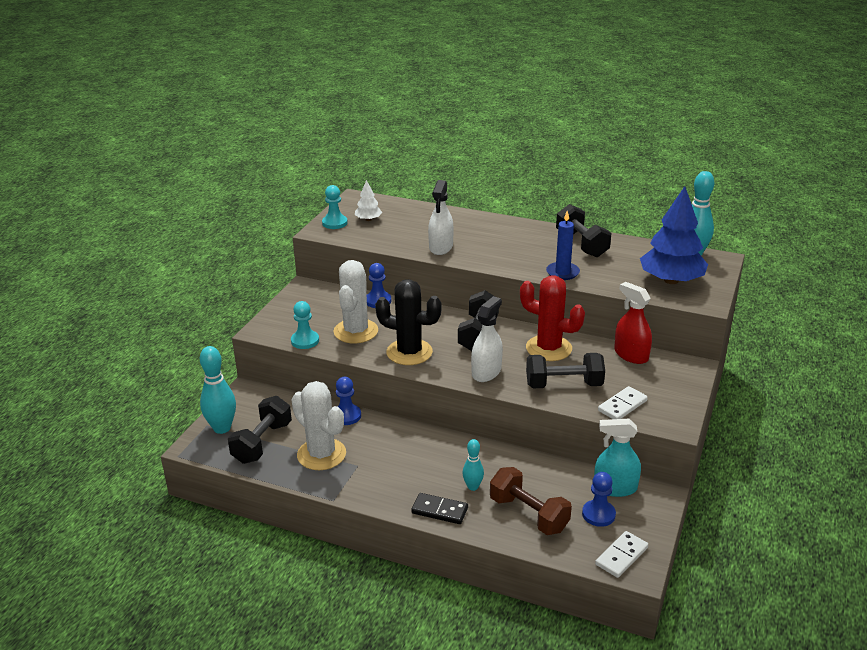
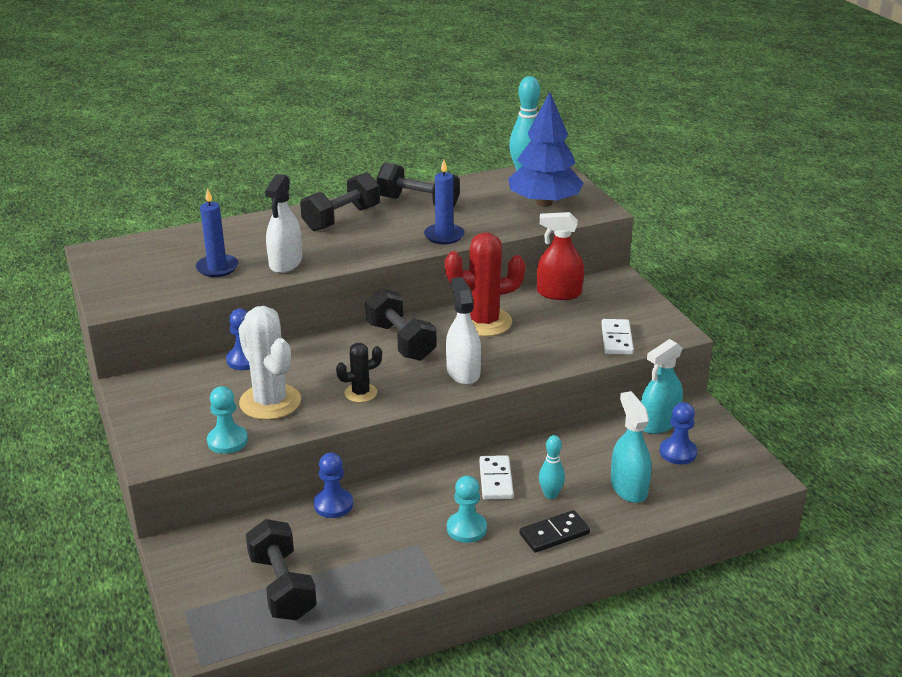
camera: 45 degrees left, 0 degrees up
turquoise bowling pin [200,346,236,434] -> none
white cactus [292,381,346,470] -> none
turquoise pawn [322,185,348,229] -> turquoise pawn moved to [447,476,487,543]
white tree [355,180,382,221] -> none
black cactus [375,279,442,365] -> black cactus [336,343,382,403], size x0.54
white spray bottle [428,180,454,255] -> white spray bottle turned 45 degrees clockwise [265,174,302,273]
brown dumbbell [490,467,572,535] -> turquoise spray bottle [611,391,652,503]
black dumbbell [526,353,605,388] -> black dumbbell moved to [300,172,380,232]
white domino [595,531,648,578] -> white domino moved to [479,455,514,500]
none -> blue candle [196,188,238,277]

